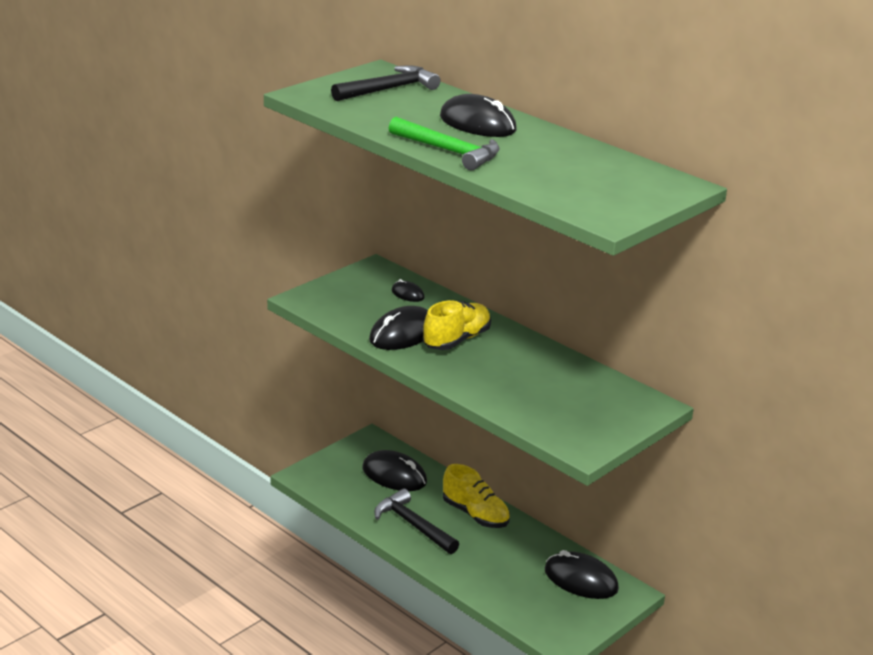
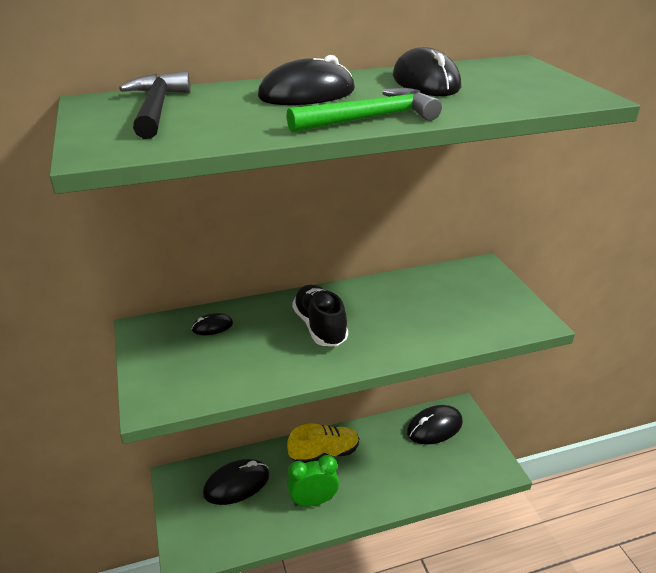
camera: 60 degrees left, 5 degrees up
black mouse [369,306,428,350] -> black mouse moved to [393,47,461,96]
black hammer [374,488,459,554] -> green clock [287,455,339,507]
yellow shoe [423,300,491,350] -> black shoe [292,285,348,346]

